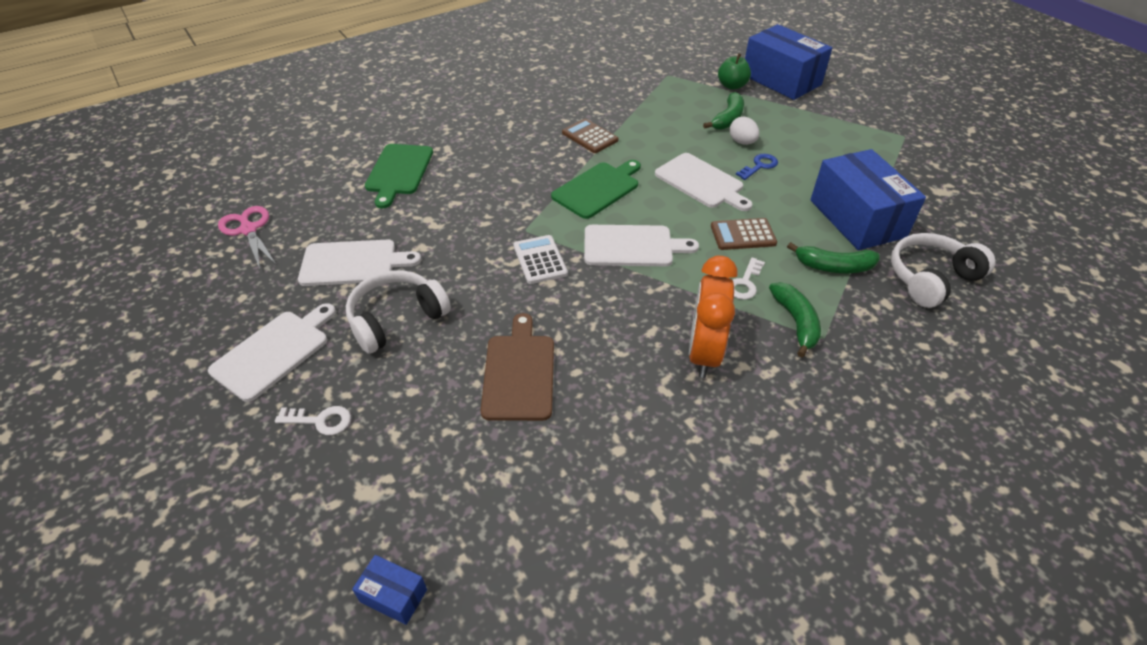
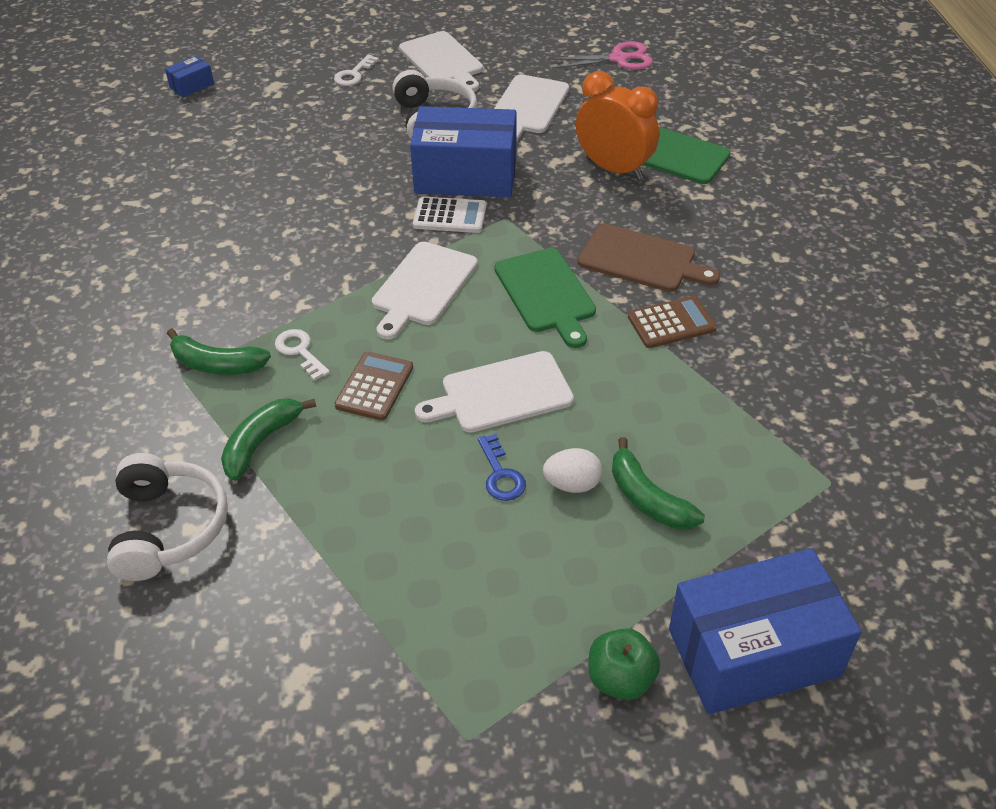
camera: 115 degrees right, 0 degrees up
brown cutting board [481,313,554,421] -> brown cutting board moved to [578,224,720,292]
orange clock [689,256,738,378] -> orange clock moved to [576,71,659,180]
green apple [718,53,751,90] -> green apple moved to [589,628,660,700]
blue box [810,149,926,250] -> blue box moved to [410,106,516,197]

